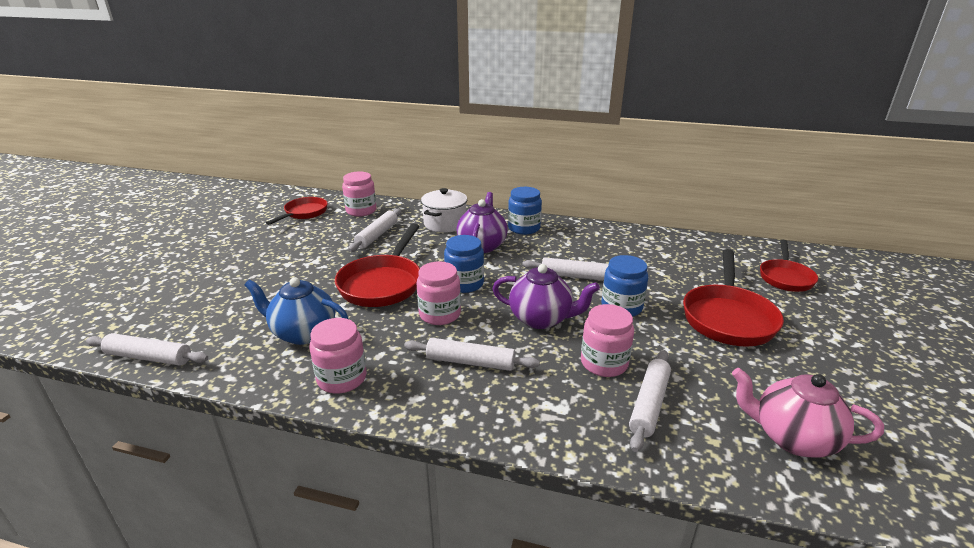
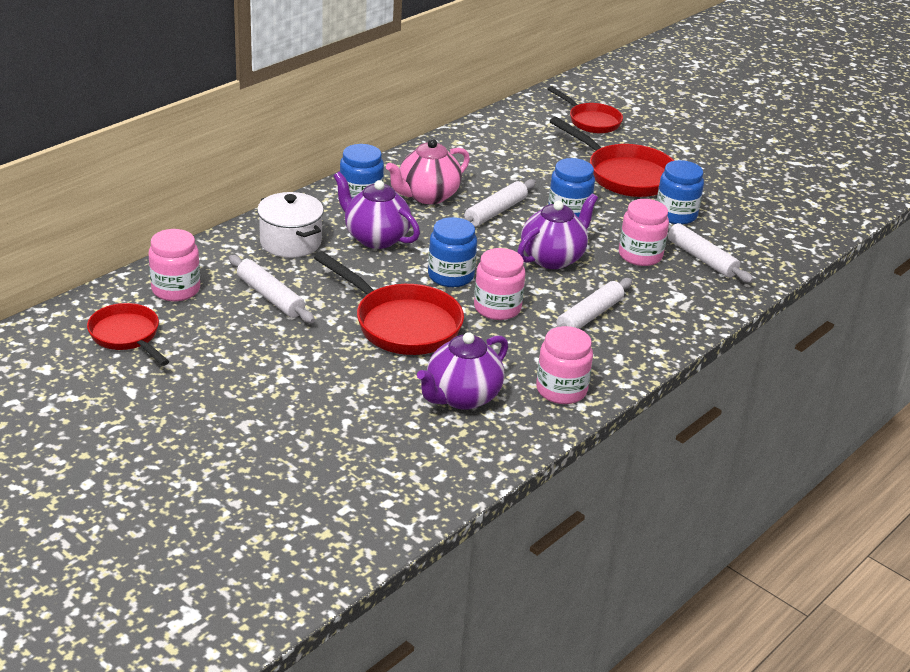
camera: 65 degrees left, 5 degrees up
white rolling pin [86,333,208,366] -> none
blue teapot [244,277,348,345] -> purple teapot [417,332,508,410]
pink teapot [732,368,884,458] -> pink teapot moved to [386,139,470,204]
none -> blue jar [657,160,704,224]

